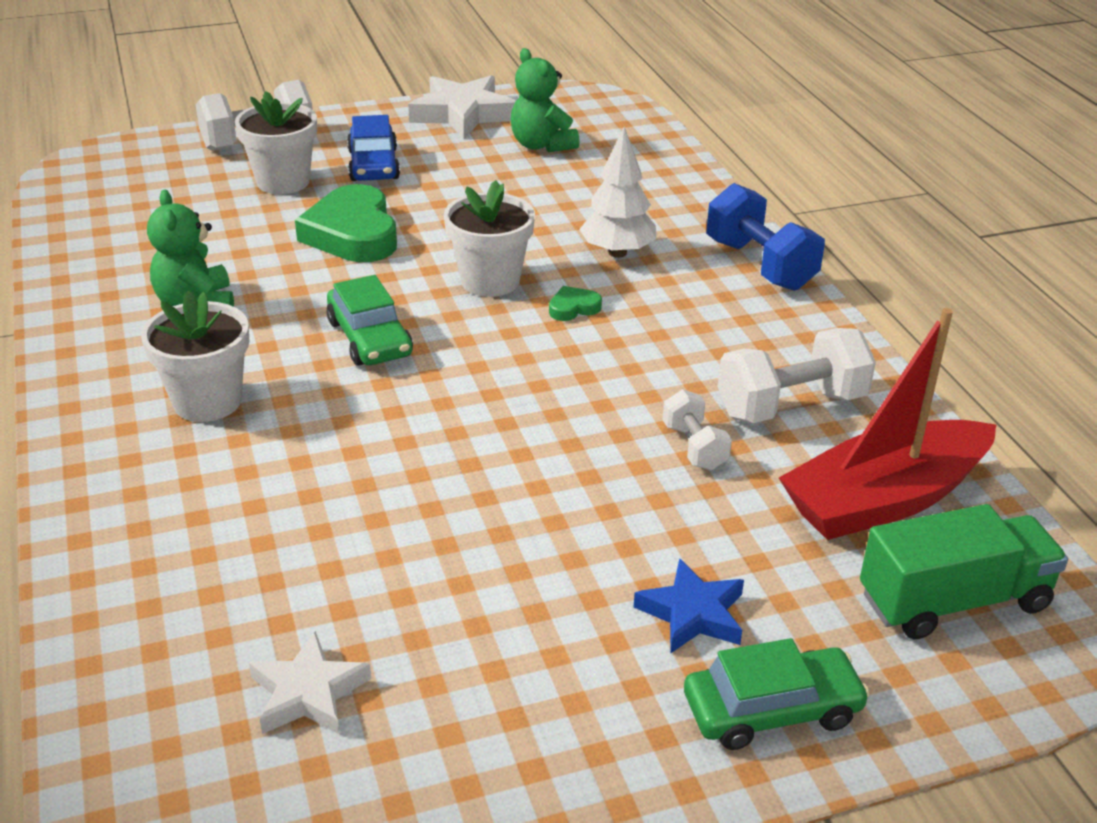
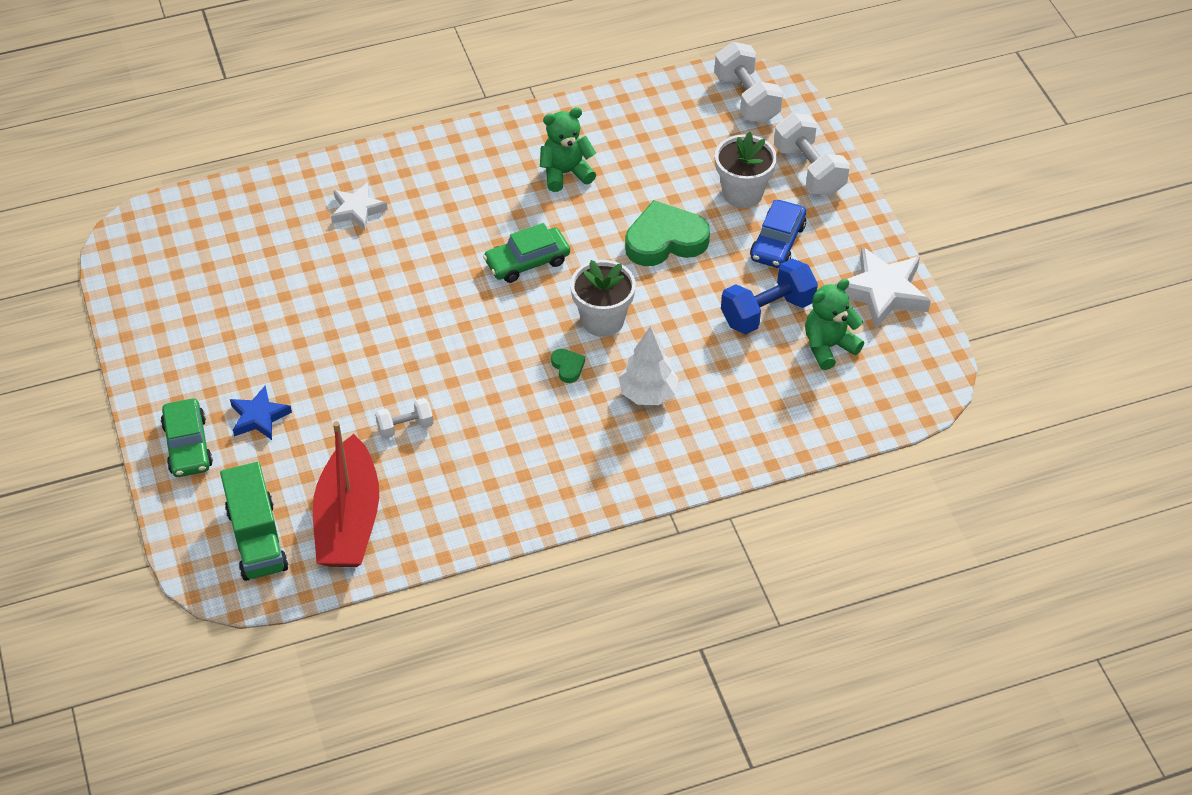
camera: 90 degrees right, 15 degrees up
white flower pot [141,291,249,422] -> none
white star [249,631,371,735] -> white star moved to [331,182,388,230]
blue car [347,115,400,181] -> blue car turned 60 degrees counterclockwise [750,200,806,268]
blue dumbbell [706,183,825,291] -> blue dumbbell moved to [721,259,818,334]
white dumbbell [718,328,876,423] -> white dumbbell moved to [714,42,783,123]
red boat [779,308,996,540] -> red boat turned 150 degrees counterclockwise [313,421,379,567]

